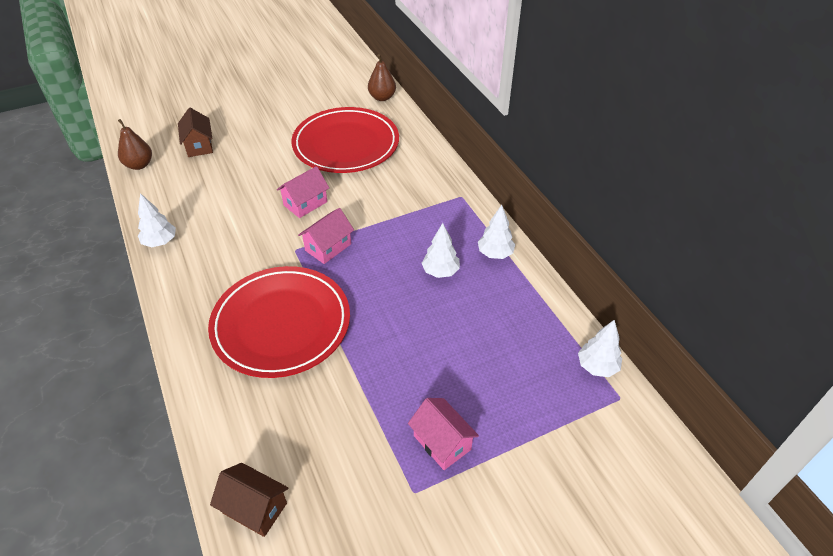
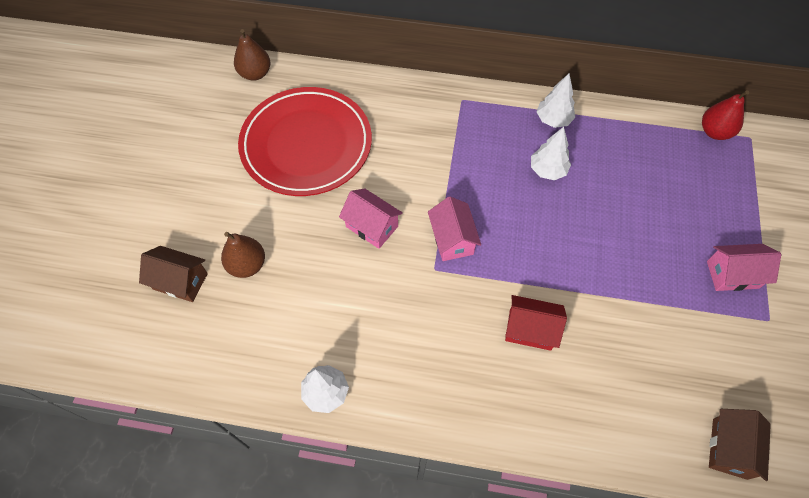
camera: 55 degrees left, 15 degrees up
brown pear [118,119,152,170] -> brown pear moved to [221,232,265,278]
red plate [208,266,350,378] -> red house [505,295,567,351]
brown house [210,463,289,537] -> brown house turned 45 degrees counterclockwise [709,409,771,481]
pink house [277,166,329,218] -> pink house turned 45 degrees counterclockwise [339,188,403,249]
white tree [578,320,622,377] -> red pear [702,90,749,140]

